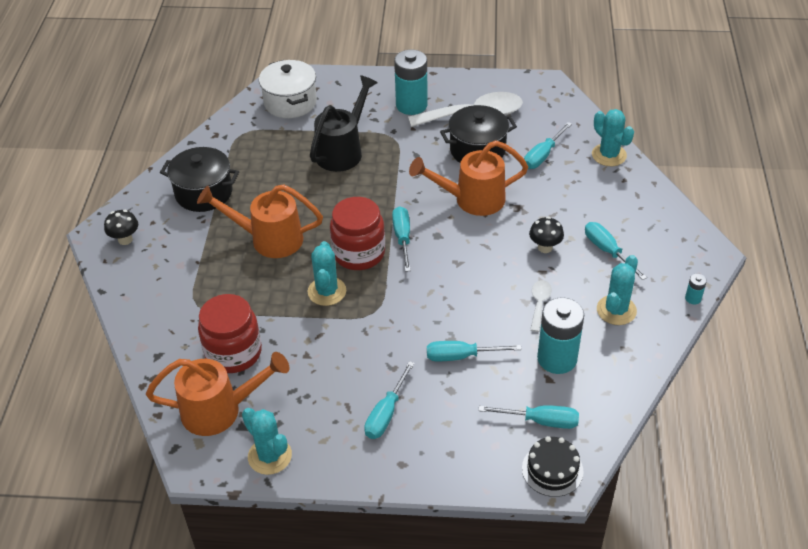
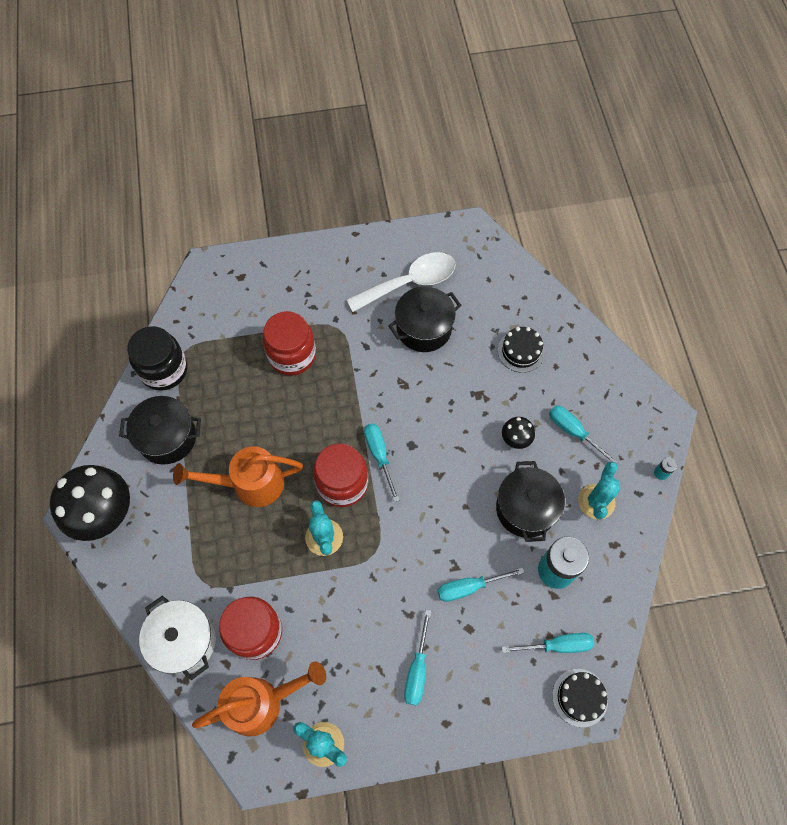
camera: 15 degrees left, 20 degrees up
black mushroom [104,210,138,245] -> black mushroom [50,465,130,541], size x2.17
white pot [259,60,317,118] -> white pot moved to [139,595,216,680]
black watering can [310,75,378,172] -> red jar [263,311,316,375]
turquoise battery [394,50,428,115] -> none
orange watering can [409,140,528,216] -> none
turquoise screwdriver [524,122,572,169] -> none
white spoon [530,280,552,332] -> black pot [496,461,565,542]
turquoise cactus [592,109,634,166] -> none
none -> black jar [127,326,188,391]
none -> black cake [498,327,545,373]

